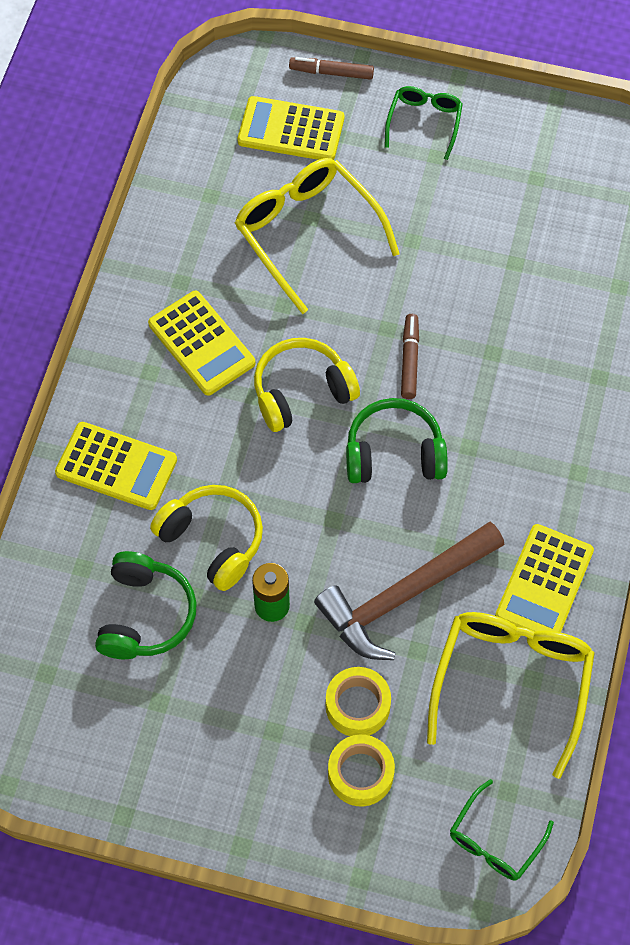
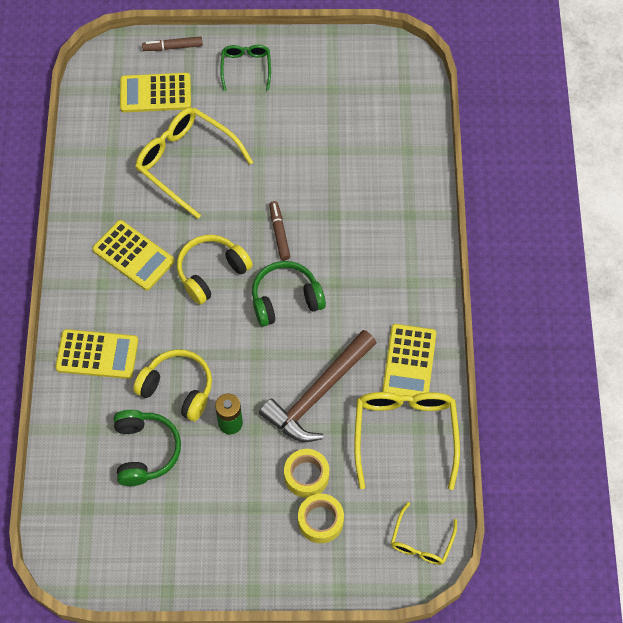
camera: 15 degrees left, 0 degrees up
green glasses [450,779,554,881] -> yellow glasses [391,502,457,565]

